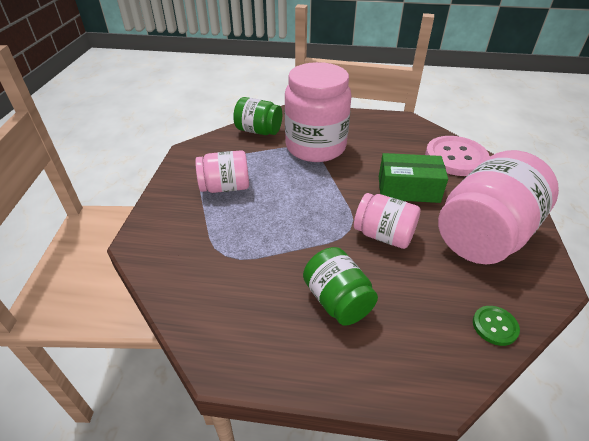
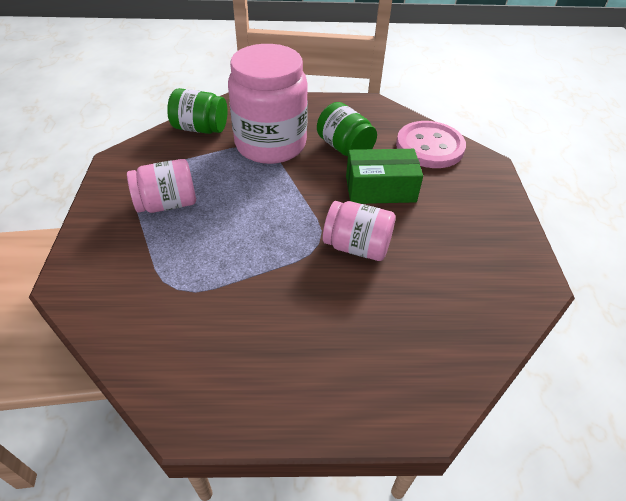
camera: 10 degrees left, 5 degrees up
green jar [303,247,378,326] -> green jar moved to [317,102,377,156]
pink jar [438,150,559,265] -> none
green button [473,306,520,346] -> none

